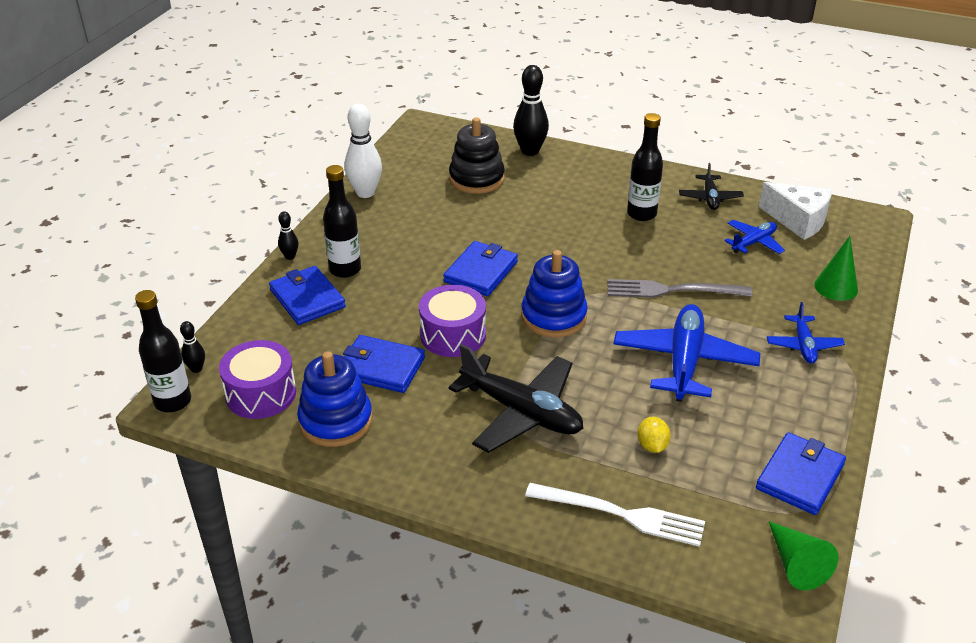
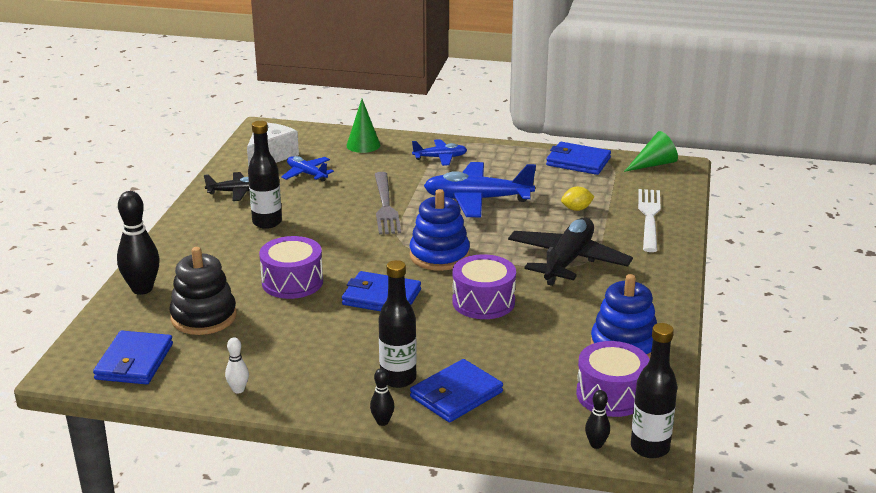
camera: 100 degrees left, 10 degrees down
blue wallet [343,335,425,393] -> blue wallet moved to [93,331,173,385]
white bowling pin [345,104,382,198] -> white bowling pin [225,337,249,394], size x0.50
none -> purple drum [259,236,323,299]

